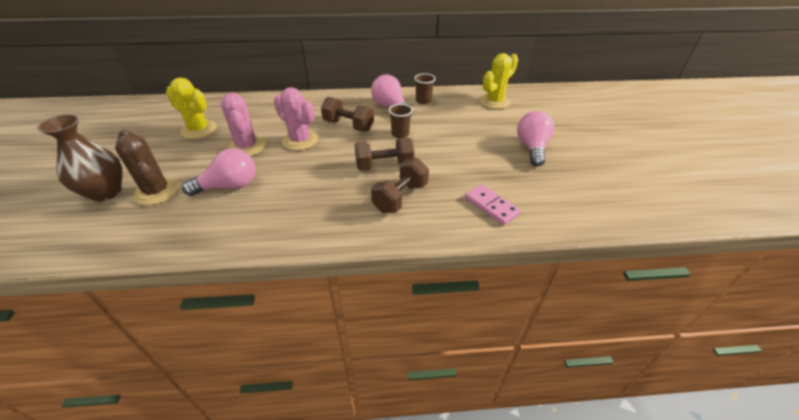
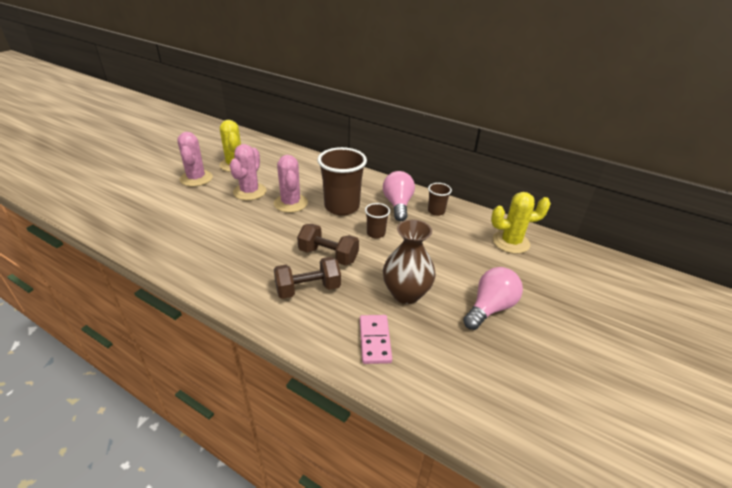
camera: 35 degrees right, 5 degrees down
brown vase [36,114,123,202] -> brown vase moved to [383,219,436,304]
brown cactus [115,130,179,205] -> none
pink light bulb [182,148,256,196] -> none
brown dumbbell [321,97,374,132] -> brown cup [317,147,367,216]
none -> pink cactus [177,132,213,187]

